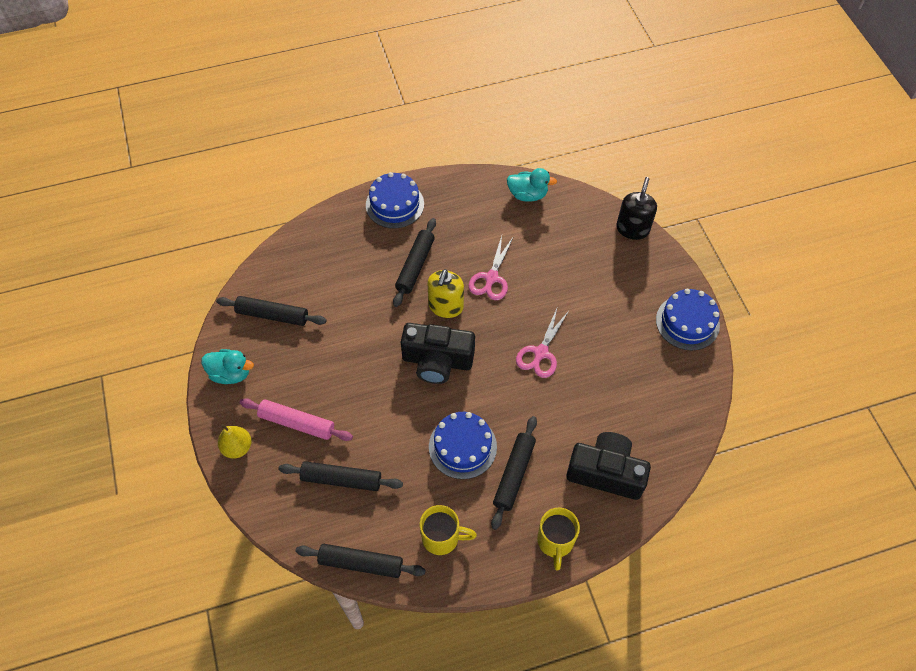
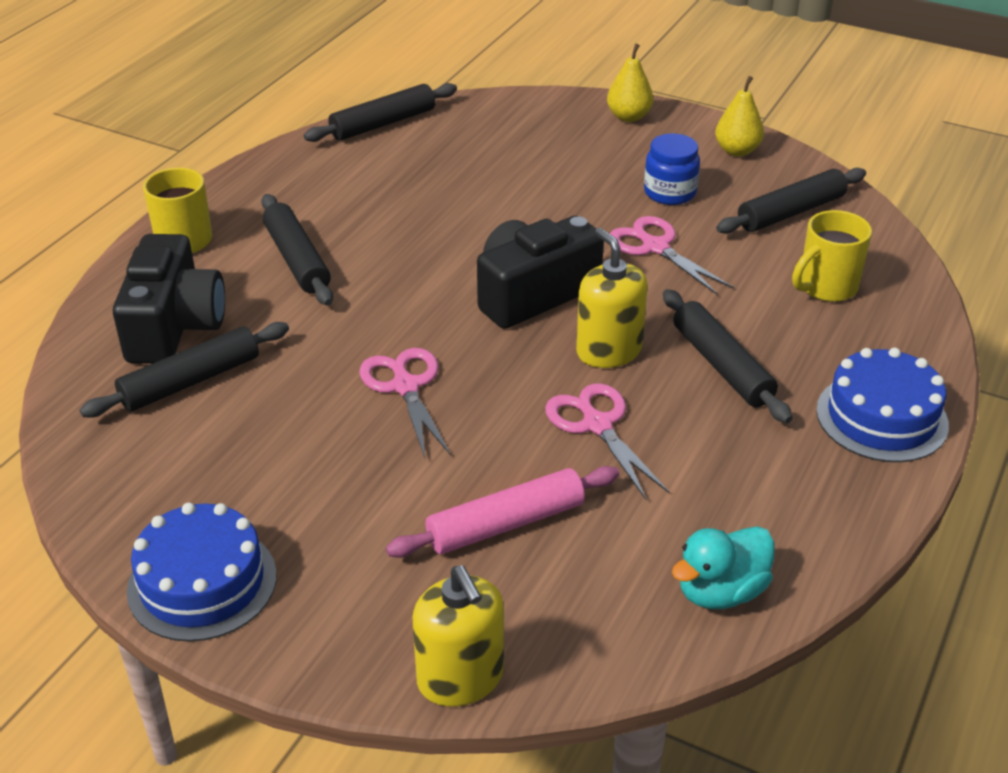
camera: 135 degrees right, 20 degrees down
turquoise duck [201,349,254,384] -> yellow pear [715,76,764,157]
pink rolling pin [240,399,353,441] -> pink rolling pin moved to [386,466,619,558]
black rolling pin [279,461,403,491] -> black rolling pin moved to [79,322,289,418]
yellow mug [420,505,477,555] -> yellow mug moved to [792,210,872,302]
blue cake [429,412,497,479] -> none
black camera [566,432,651,500] -> black camera turned 60 degrees counterclockwise [113,234,225,364]
black soap dispenser [616,177,657,240] -> yellow soap dispenser [413,565,504,706]
none -> pink scissors [609,216,734,295]
none -> blue jar [644,133,700,205]

